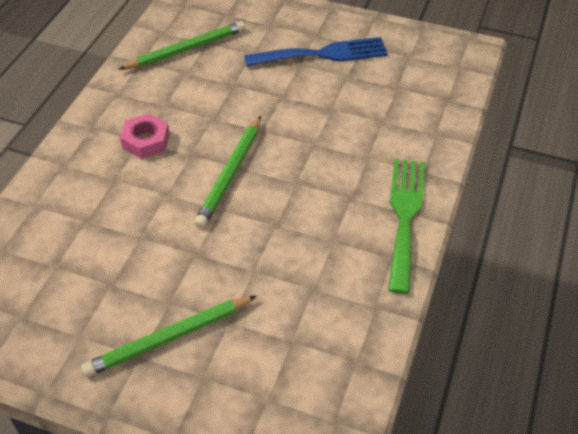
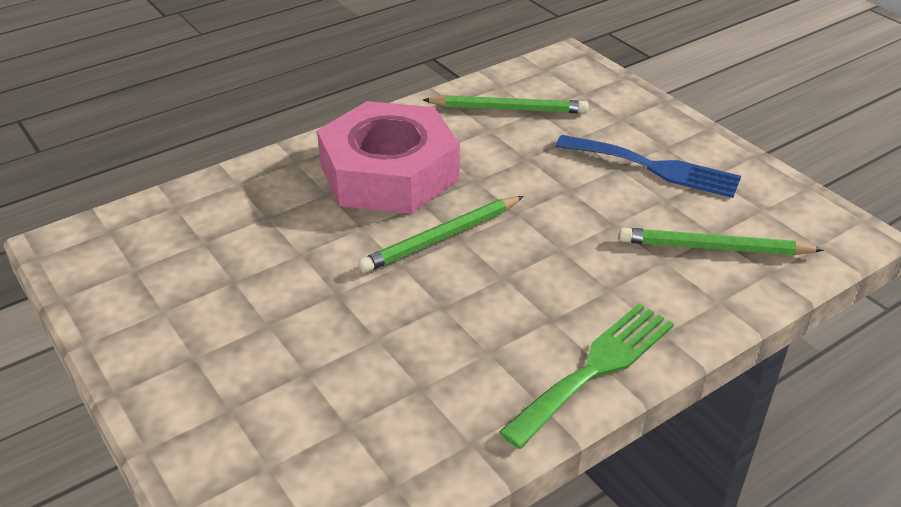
camera: 35 degrees right, 10 degrees down
green pencil [81,296,256,377] -> green pencil moved to [619,228,824,255]
pink nut [120,113,170,159] -> pink nut [317,101,460,214], size x2.43

